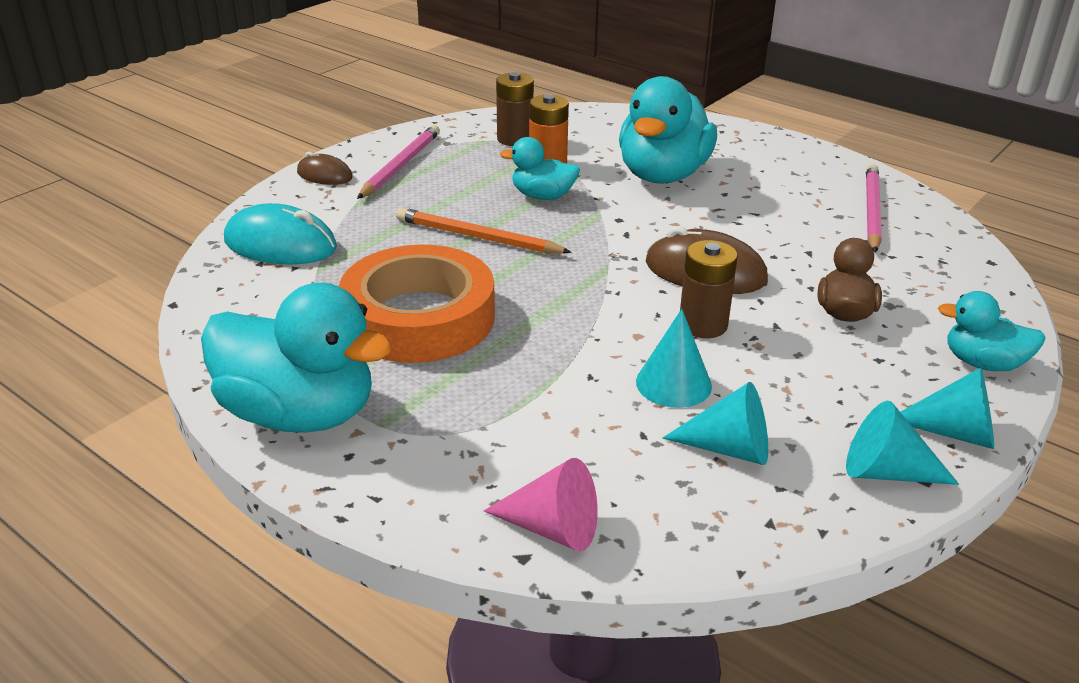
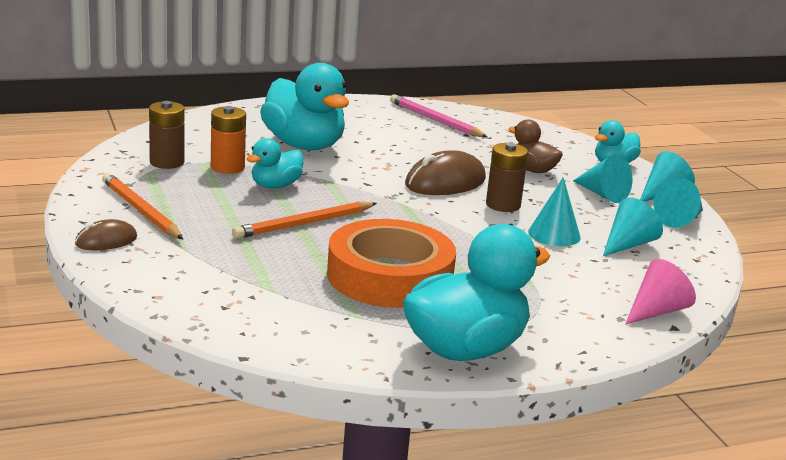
camera: 60 degrees left, 10 degrees down
turquoise mouse [224,203,337,265] -> none
pink pencil [357,125,440,199] -> orange pencil [102,173,183,239]
none -> turquoise cone [573,154,632,203]

